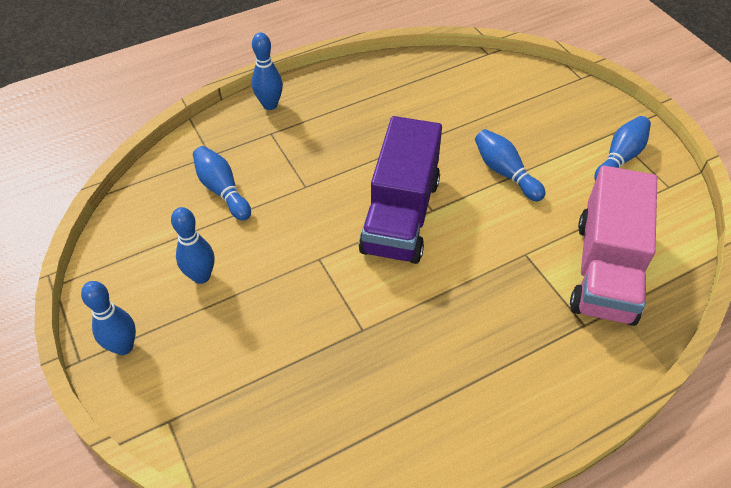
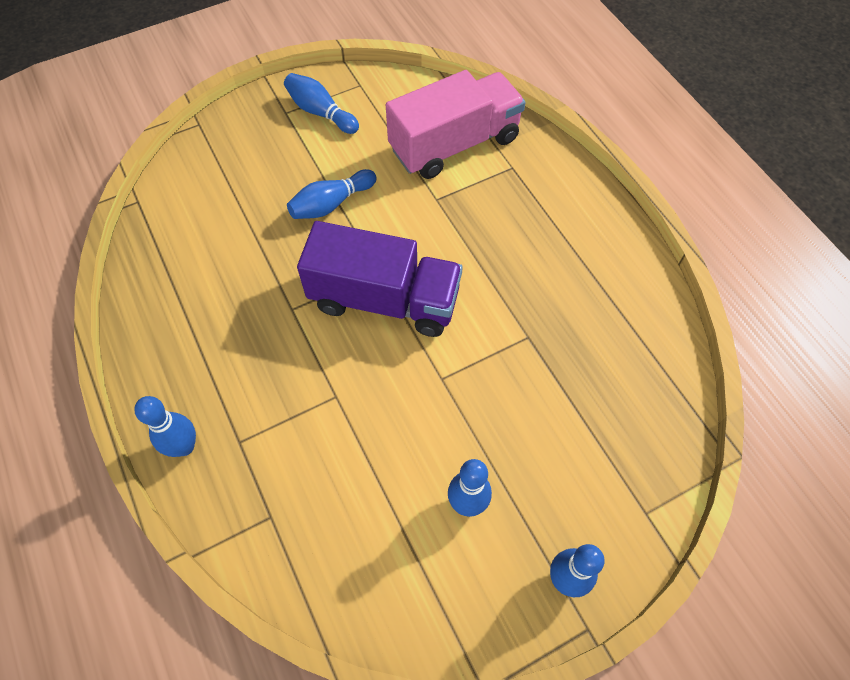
camera: 90 degrees left, 10 degrees up
blue bowling pin [193,146,251,221] -> none
pink truck [570,166,657,326] -> pink truck turned 45 degrees counterclockwise [386,70,526,179]

